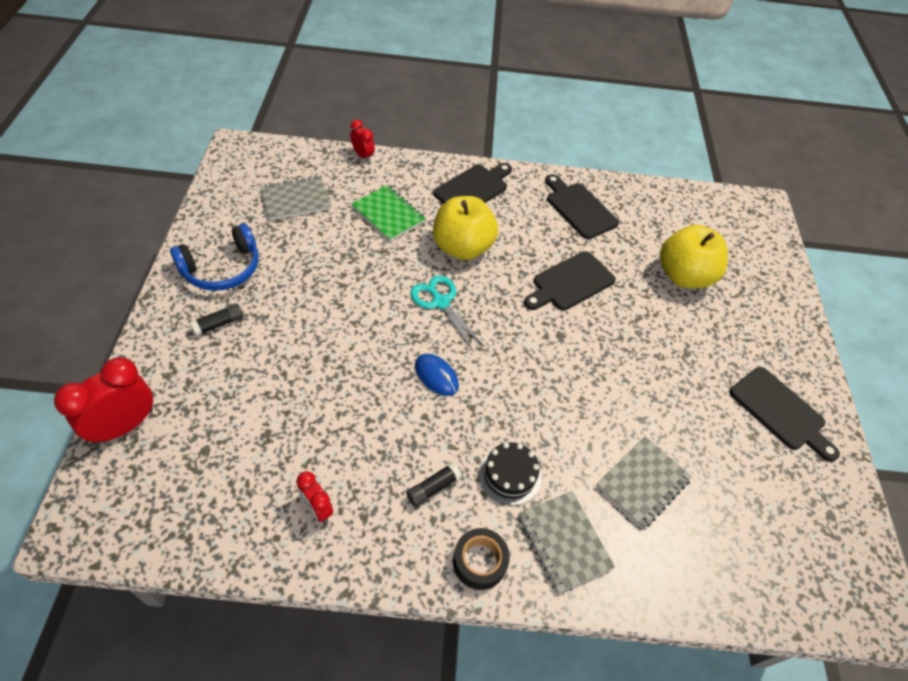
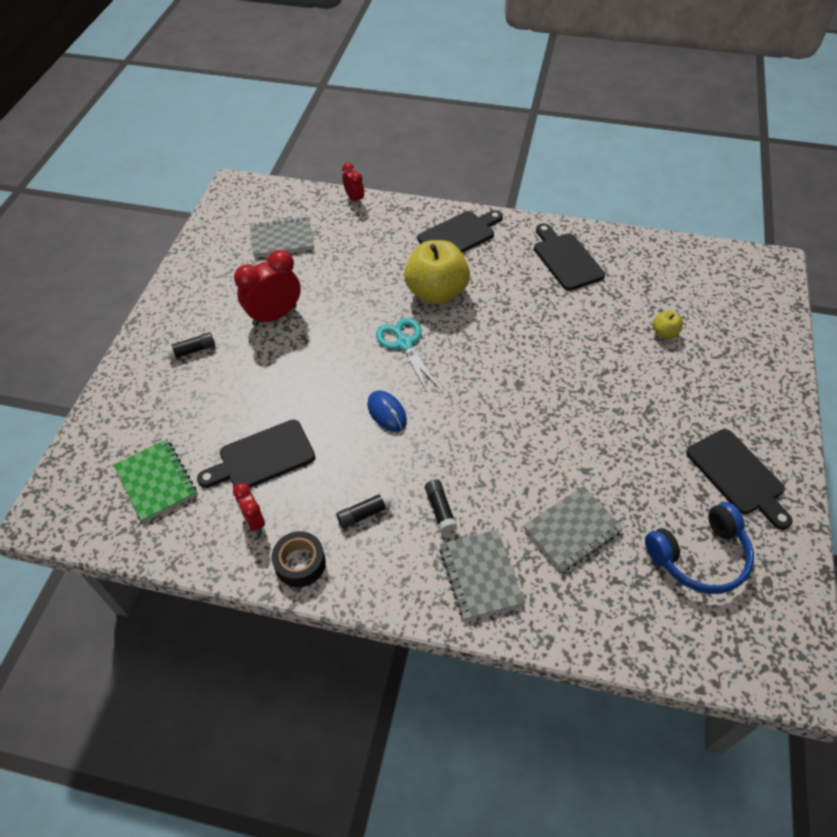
camera: 15 degrees right, 0 degrees up
red clock [54,357,153,444] -> red clock moved to [234,250,301,326]
blue headphones [170,224,259,291] -> blue headphones moved to [645,502,754,594]
green notebook [351,185,426,242] -> green notebook moved to [114,439,197,523]
black tape [453,528,510,590] -> black tape moved to [272,531,326,587]
black cake [479,442,541,506] -> black glue stick [425,479,457,533]
black cutting board [524,251,616,310] -> black cutting board moved to [197,420,315,488]
yellow apple [660,225,728,288] -> yellow apple [653,310,683,339], size x0.43

